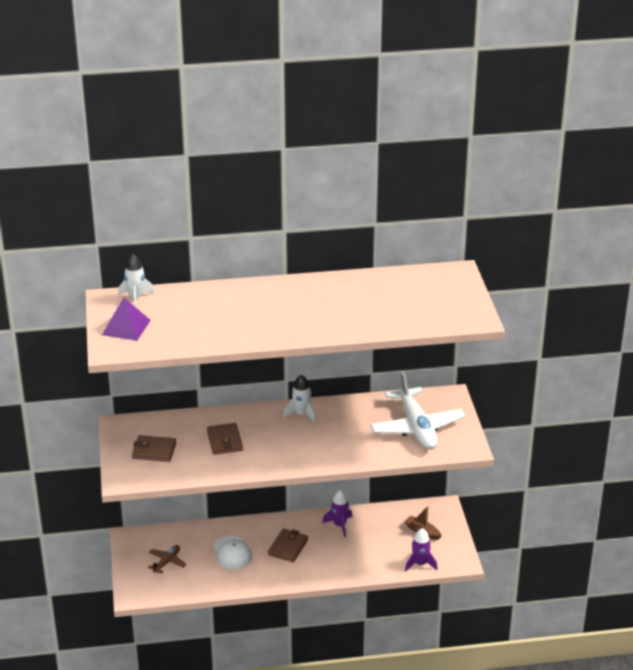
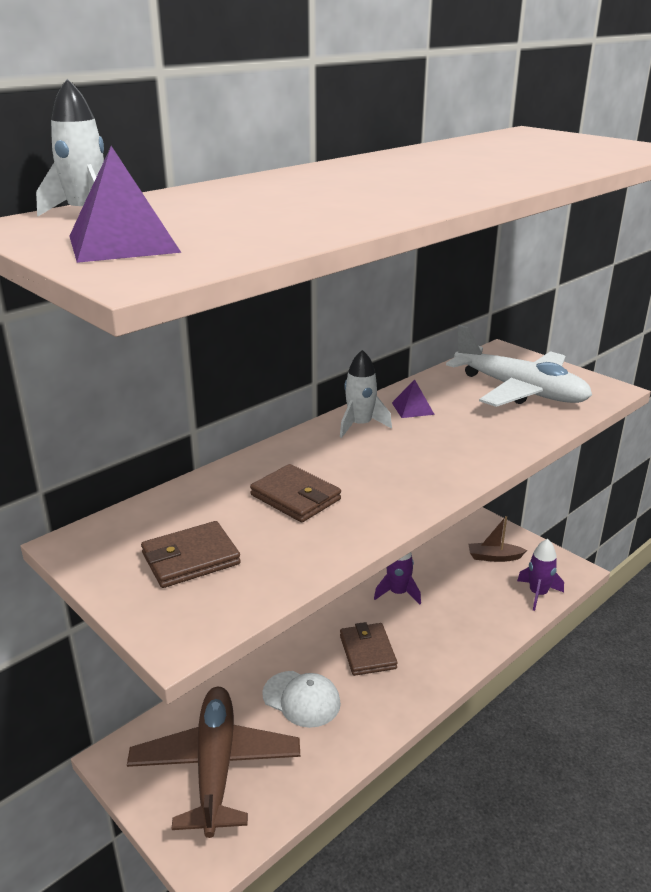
camera: 35 degrees left, 5 degrees down
brown plane [148,545,186,574] -> brown plane [127,687,300,838], size x2.16
none -> purple pyramid [392,379,435,418]

